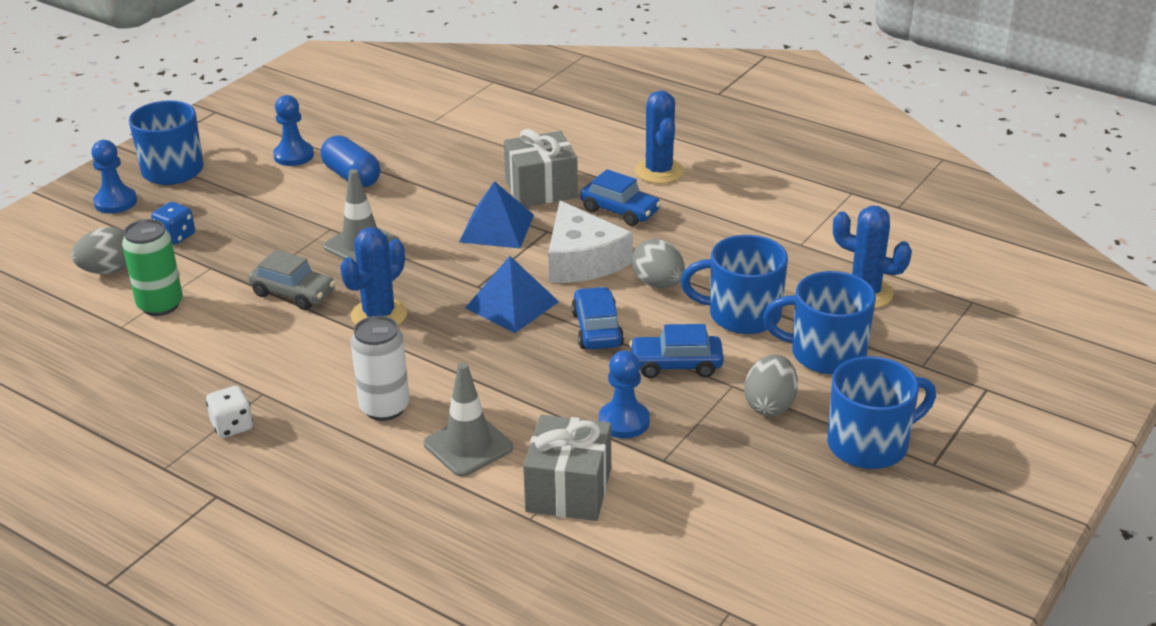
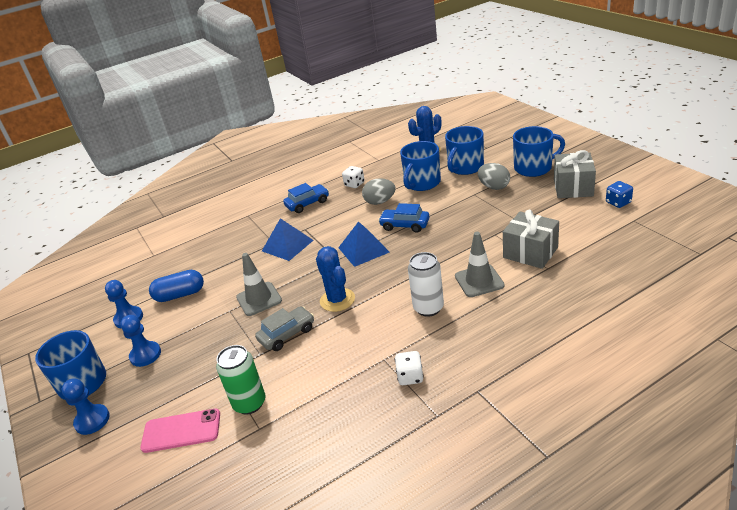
camera: 60 degrees left, 0 degrees up
grey egg [71,227,127,274] -> pink phone [140,408,220,453]
blue dice [151,202,195,245] -> blue dice moved to [606,181,633,208]
grey gift [504,129,578,207] -> grey gift moved to [554,150,596,198]
white cheese [548,201,633,283] -> none
blue pawn [599,350,650,438] -> blue pawn moved to [120,315,161,367]
blue car [629,324,724,378] -> none
blue cactus [635,91,684,184] -> none
blue mug [827,356,936,469] -> blue mug turned 75 degrees clockwise [513,126,565,177]
none -> white dice [342,166,364,188]

